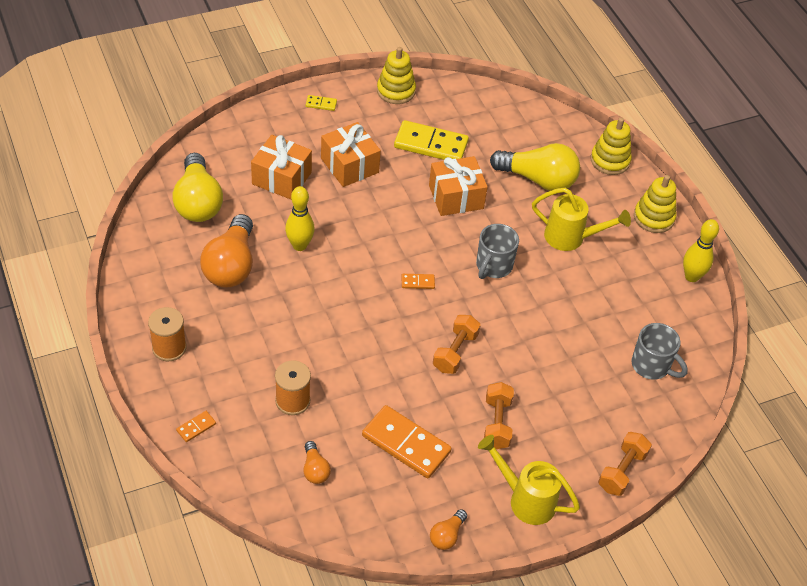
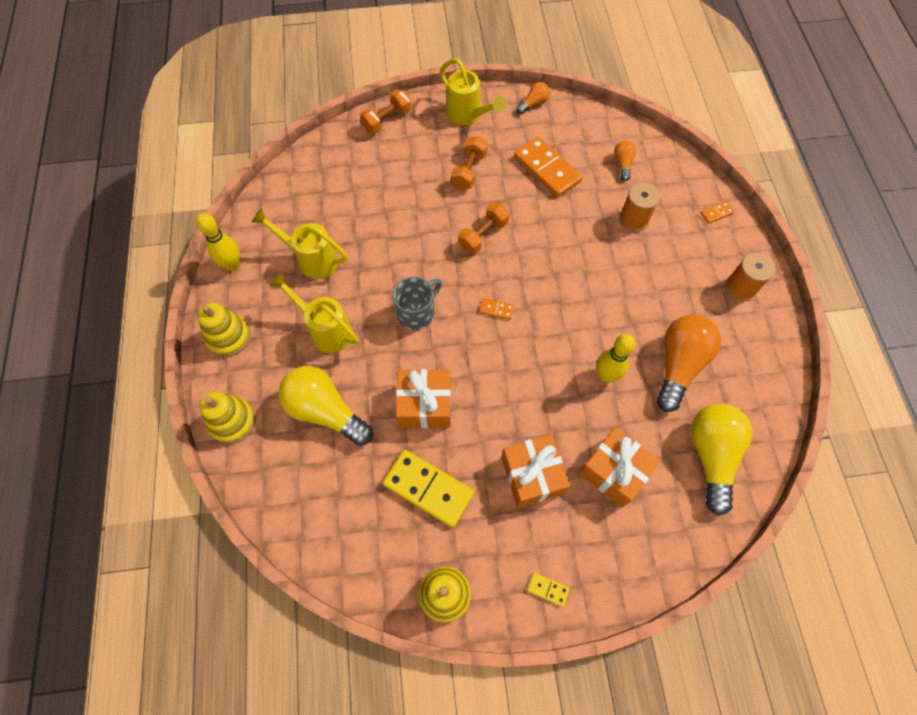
camera: 160 degrees left, 15 degrees up
grey mug [632,323,688,380] -> none
none -> yellow watering can [252,208,348,279]

